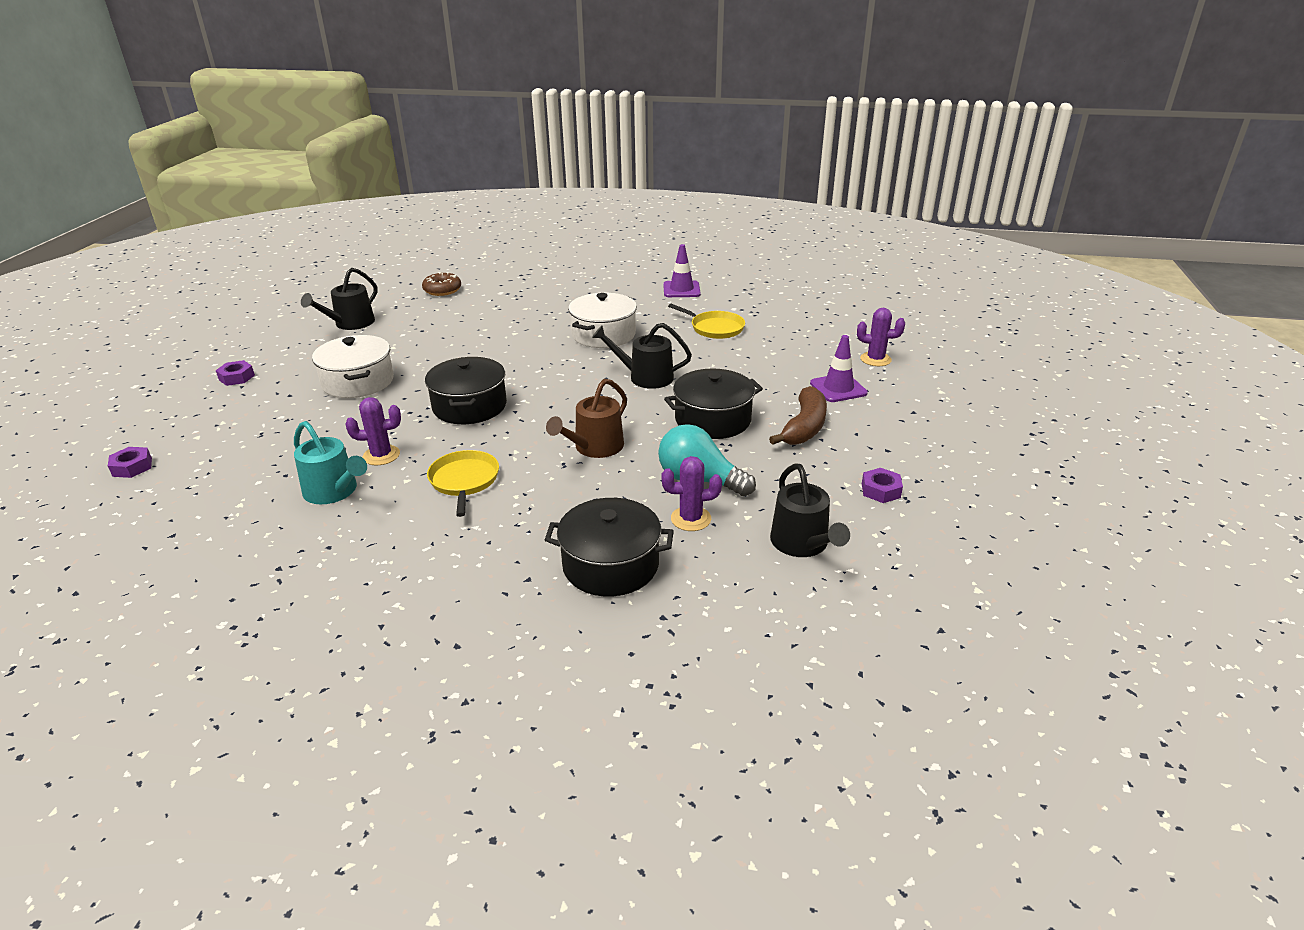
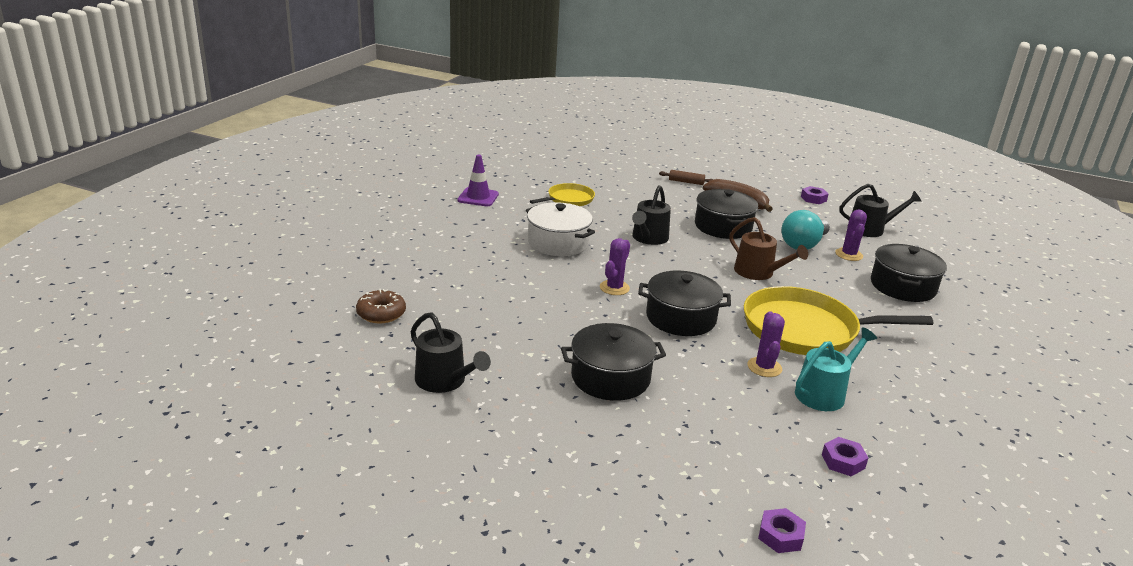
camera: 80 degrees left, 5 degrees down
purple nut [216,360,255,386] -> purple nut moved to [822,437,868,476]
white pot [312,335,394,398] -> black pot [561,323,666,401]
yellow pan [427,450,499,517] -> yellow pan [744,286,933,355], size x1.90
purple traffic cone [810,335,868,402] -> brown rolling pin [659,170,714,185]
purple cactus [857,308,905,366] -> purple cactus moved to [600,238,630,295]

